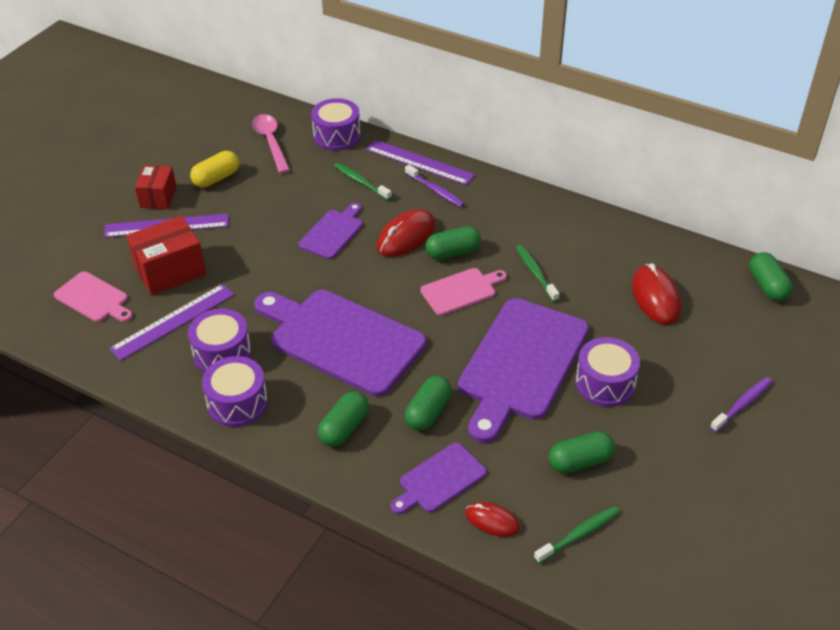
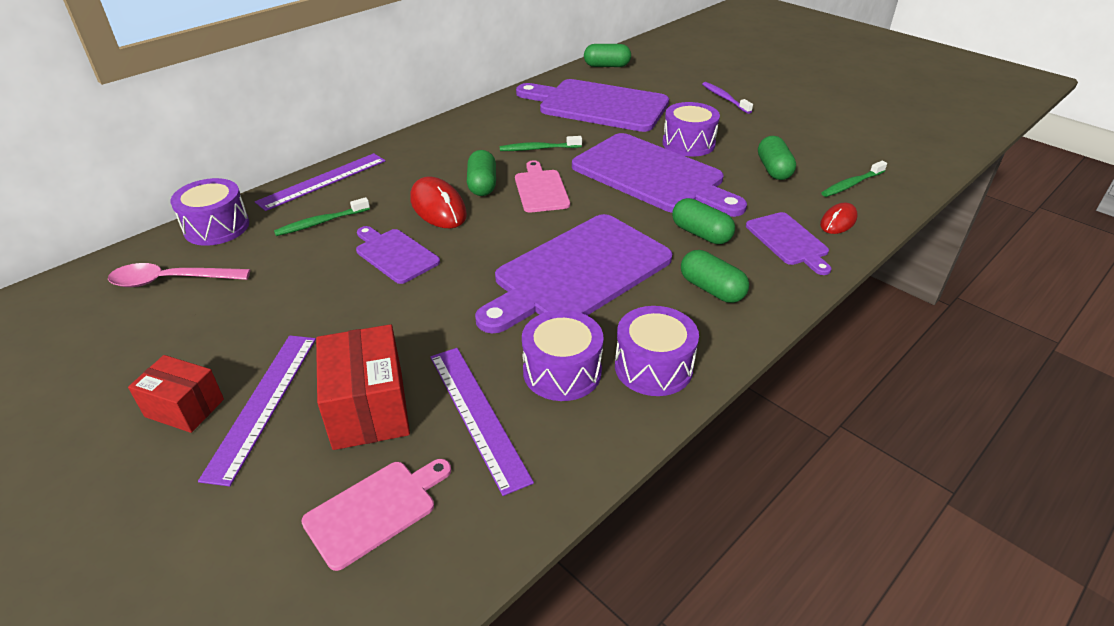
camera: 75 degrees left, 5 degrees down
yellow capsule [190,151,239,188] -> none
purple toothbrush [405,165,465,208] -> none
green toothbrush [534,506,619,563] -> green toothbrush turned 105 degrees counterclockwise [821,161,887,197]
red mouse [632,263,681,325] -> purple cutting board [516,79,669,132]

